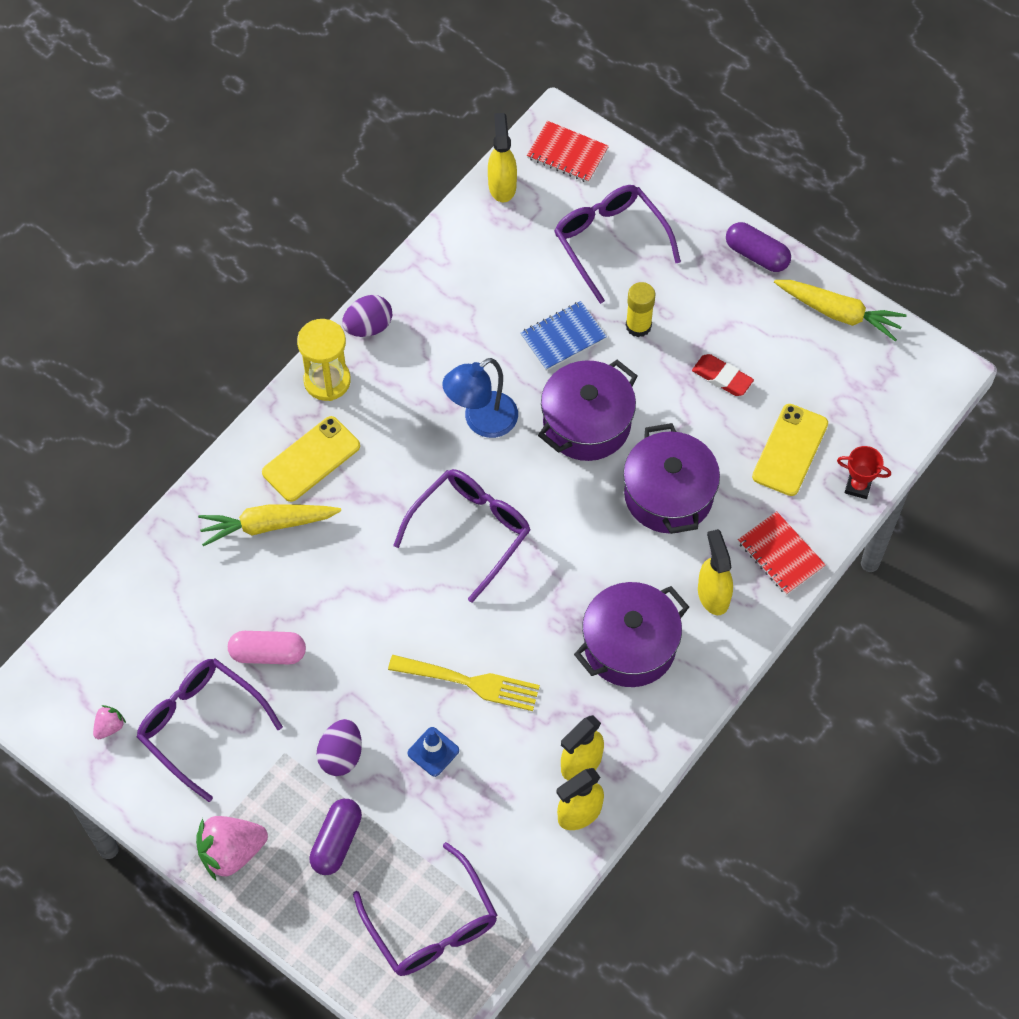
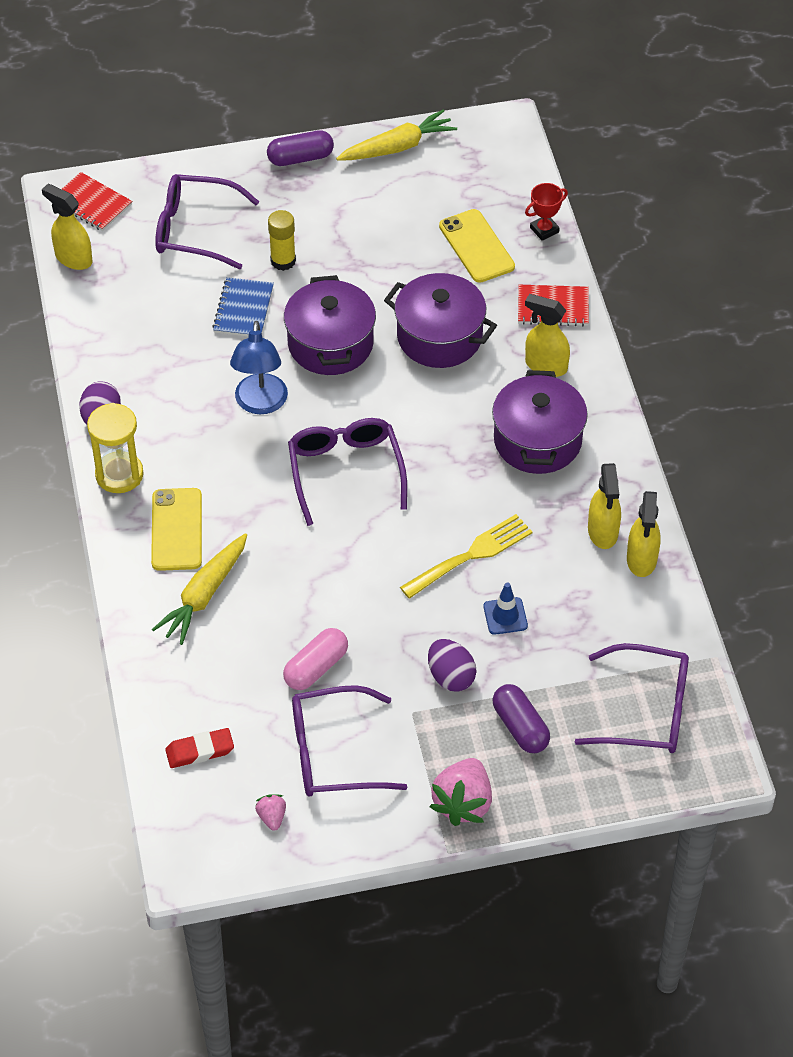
camera: 50 degrees left, 10 degrees down
red notebook [527,121,609,183] -> red notebook turned 60 degrees clockwise [62,172,132,231]
red eraser [692,354,754,396] -> red eraser moved to [165,728,234,768]

